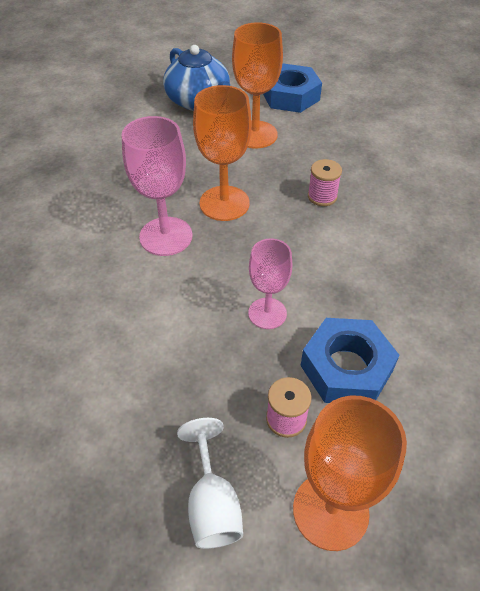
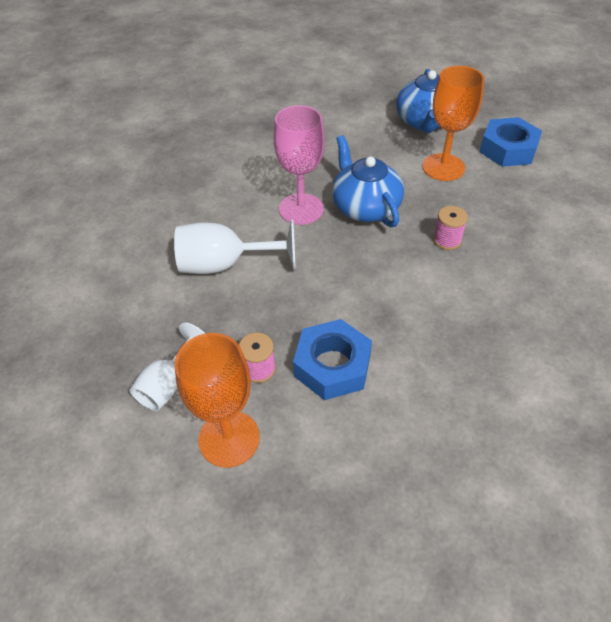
camera: 40 degrees right, 0 degrees up
orange goblet [193,85,251,221] -> blue teapot [332,135,404,227]
pink goblet [248,238,292,329] -> none
none -> white goblet [174,219,296,274]

